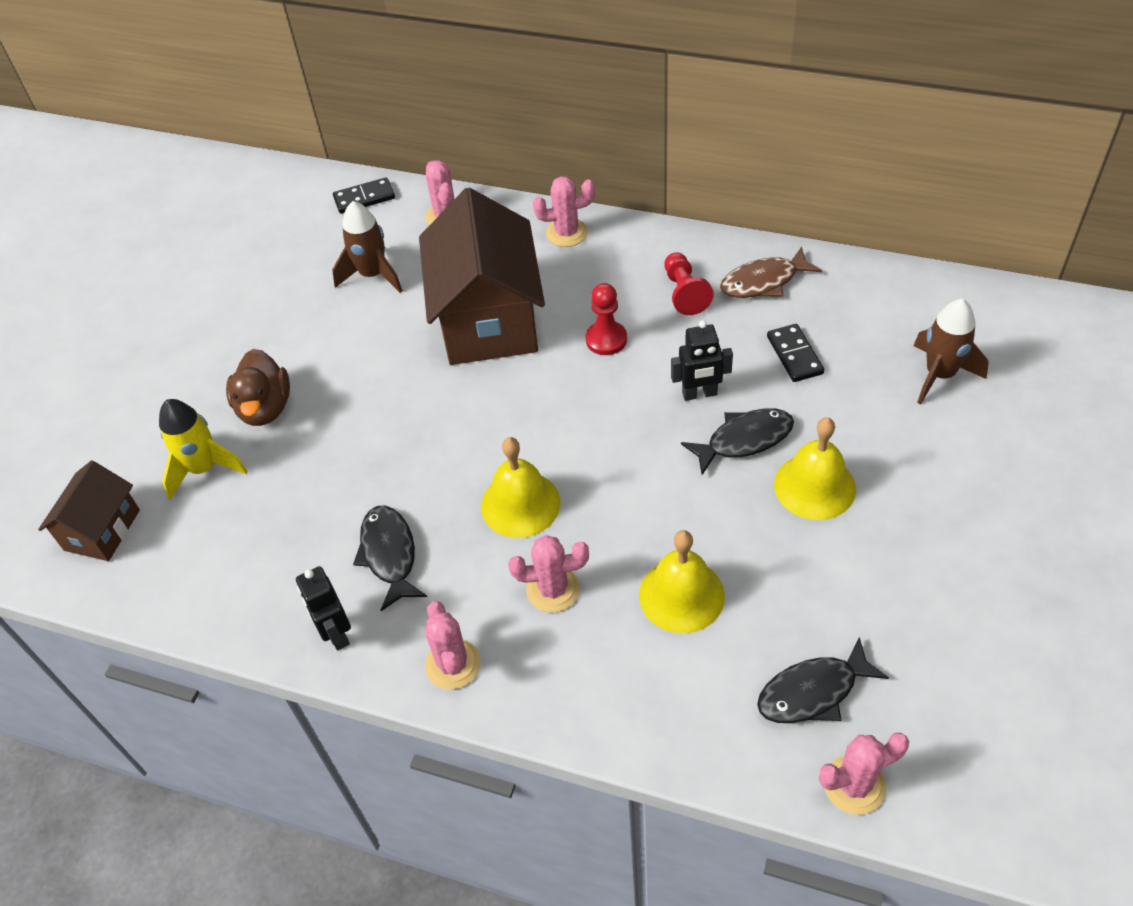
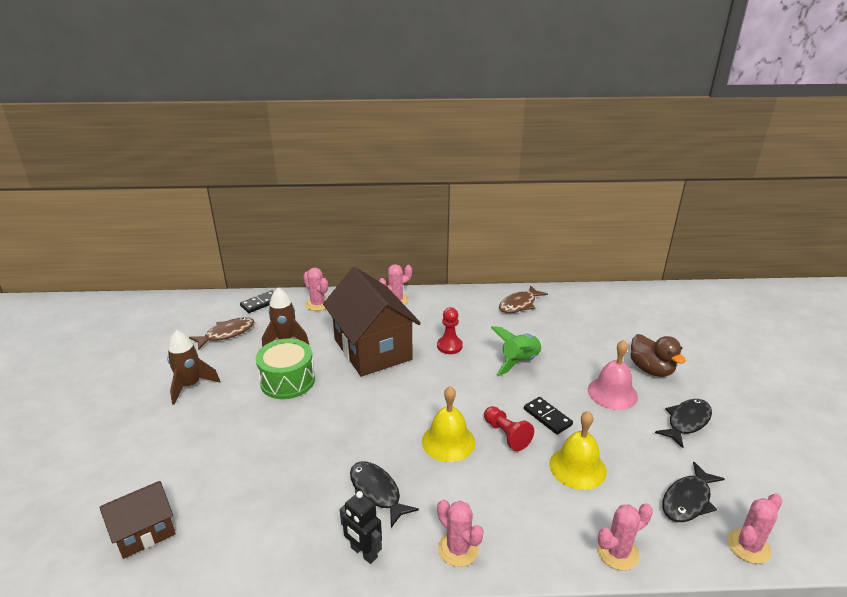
camera: 25 degrees left, 20 degrees down
brown house [38,460,140,561] -> brown house turned 60 degrees clockwise [99,481,175,559]
yellow rocket [159,399,248,500] -> none
brown duck [226,349,290,426] -> brown duck moved to [630,334,686,377]
pink cactus [508,535,589,612] -> pink cactus moved to [597,503,653,571]
red pawn [664,252,714,315] -> red pawn moved to [484,406,534,451]
black robot [671,320,733,401] -> green rocket [491,326,543,376]
black fish [681,408,794,475] -> black fish moved to [655,399,712,448]
black domino [767,324,824,382] -> black domino moved to [524,397,573,434]
yellow bell [774,418,856,520] -> pink bell [588,340,638,410]
brown rocket [913,299,989,404] -> brown rocket moved to [167,330,220,405]
none -> brown fish [189,317,254,350]
none -> green drum [256,338,315,399]

